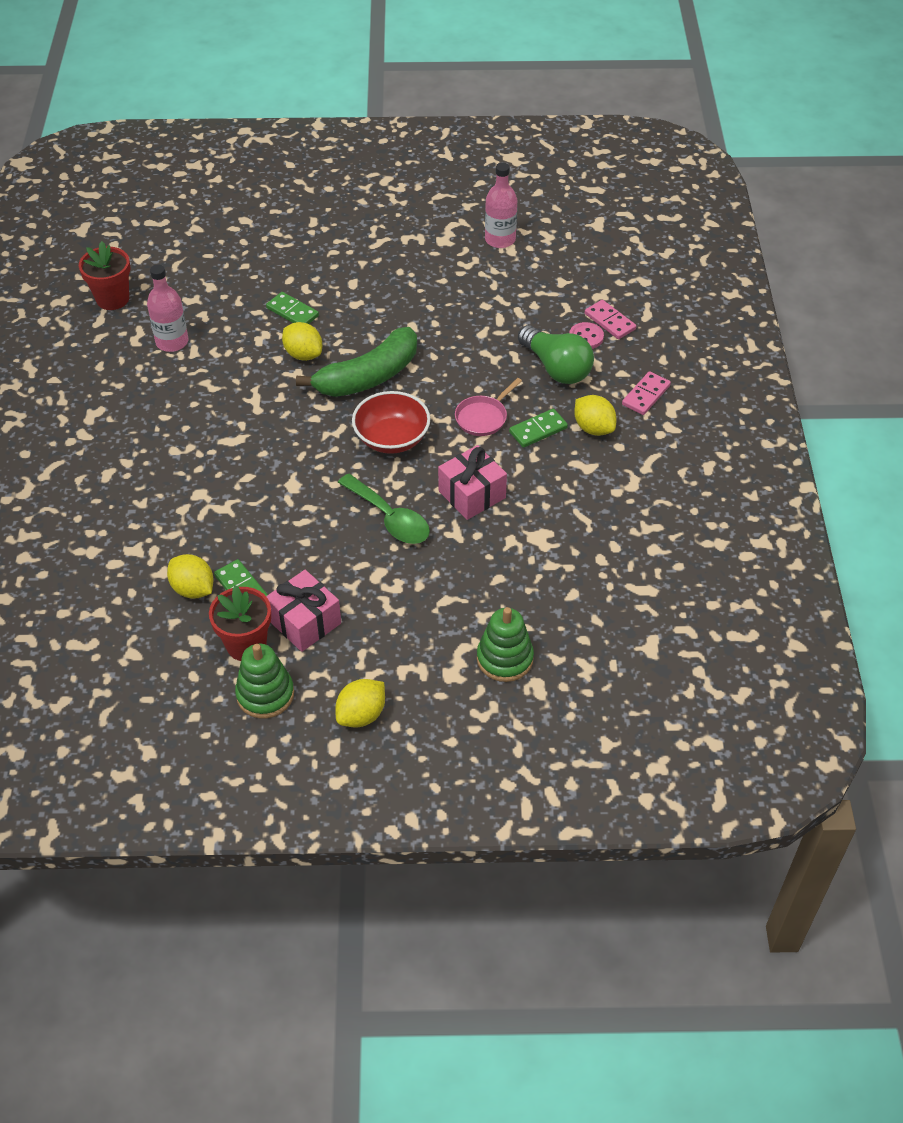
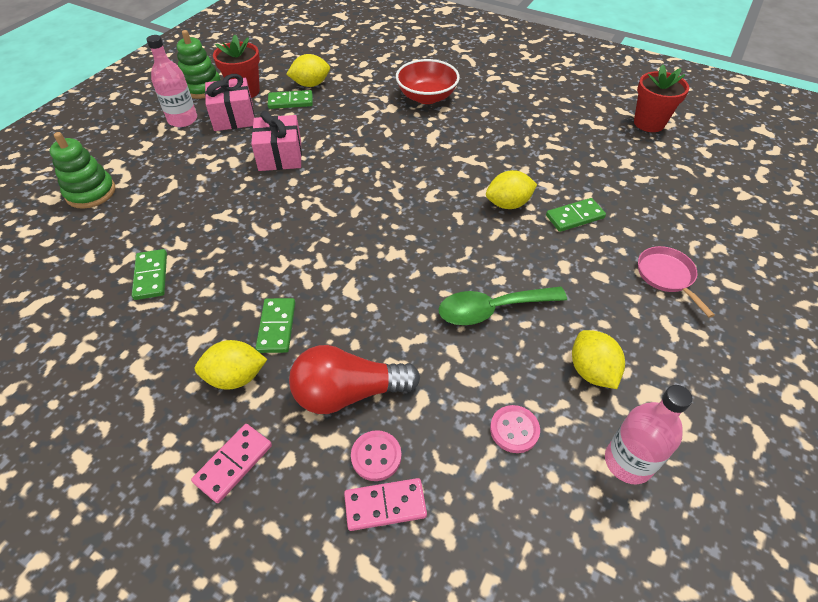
camera: 120 degrees right, 0 degrees up
pink bottle [147,264,189,352] -> pink bottle moved to [146,35,197,127]
green banana [296,327,417,397] -> none
yellow lemon [335,679,385,728] -> yellow lemon moved to [572,330,625,389]
green spoon [338,474,430,544] -> green spoon moved to [439,287,567,325]
red bowl [352,391,430,454] -> red bowl moved to [396,59,460,104]
pink gift [438,445,507,520] -> pink gift moved to [251,110,302,171]
pink pan [455,378,522,436] -> pink pan moved to [638,246,715,318]
green light bulb [518,325,594,384] -> red light bulb [289,345,420,414]
pink domino [622,371,671,415] -> pink domino turned 60 degrees clockwise [191,424,272,503]
none -> green domino [132,249,167,300]
none -> pink button [490,405,540,453]

